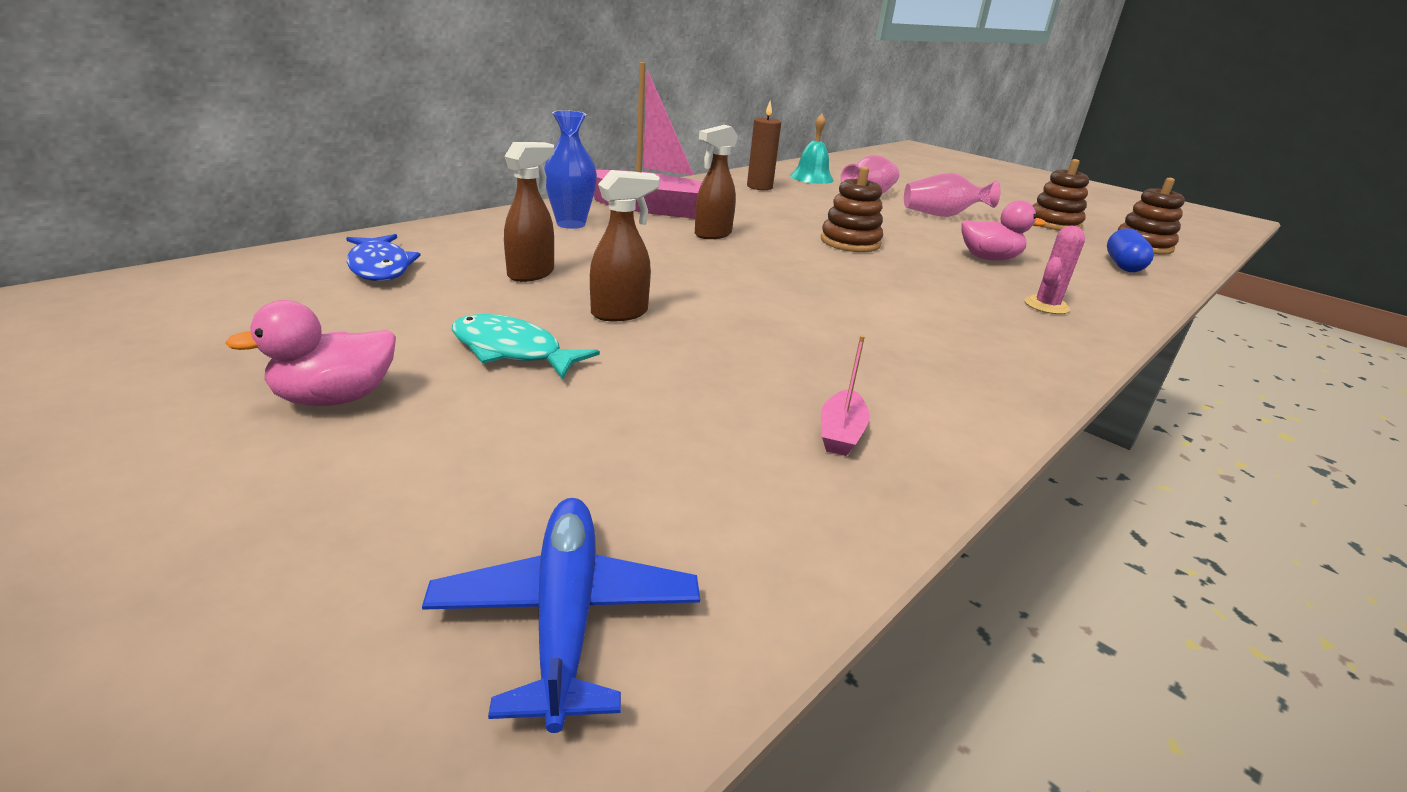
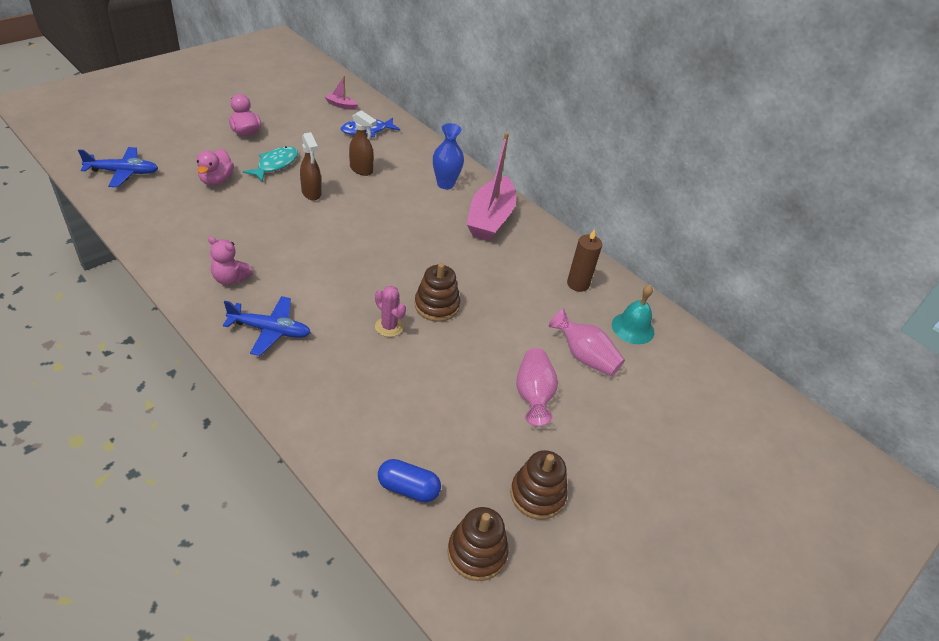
camera: 90 degrees right, 15 degrees up
brown spray bottle [695,125,738,239] -> none
pink boat [821,335,870,456] -> pink boat moved to [325,76,358,110]
pink duck [962,200,1046,261] -> pink duck moved to [197,149,234,185]
pink cactus [1025,226,1085,314] -> pink cactus moved to [375,286,406,337]
none -> pink teddy bear [208,237,253,285]
none -> blue plane [223,296,311,356]

